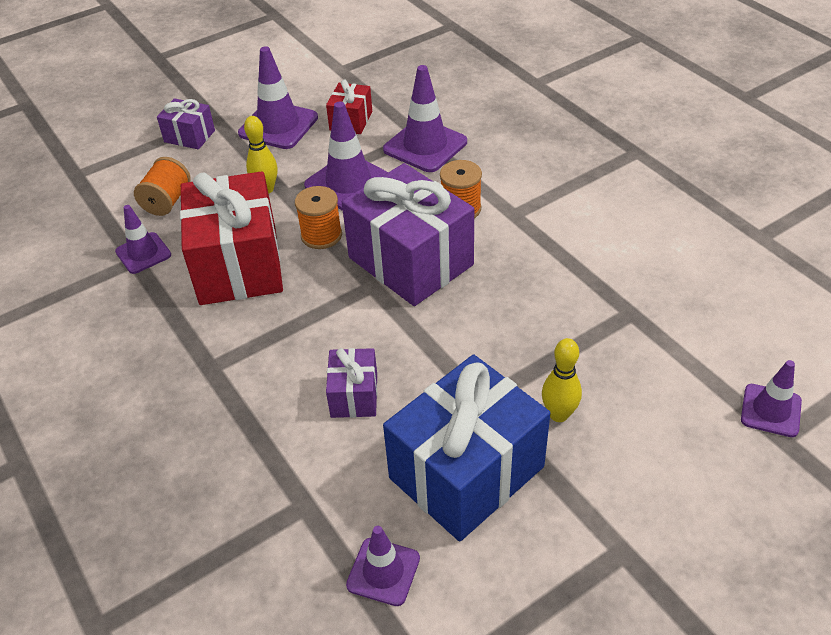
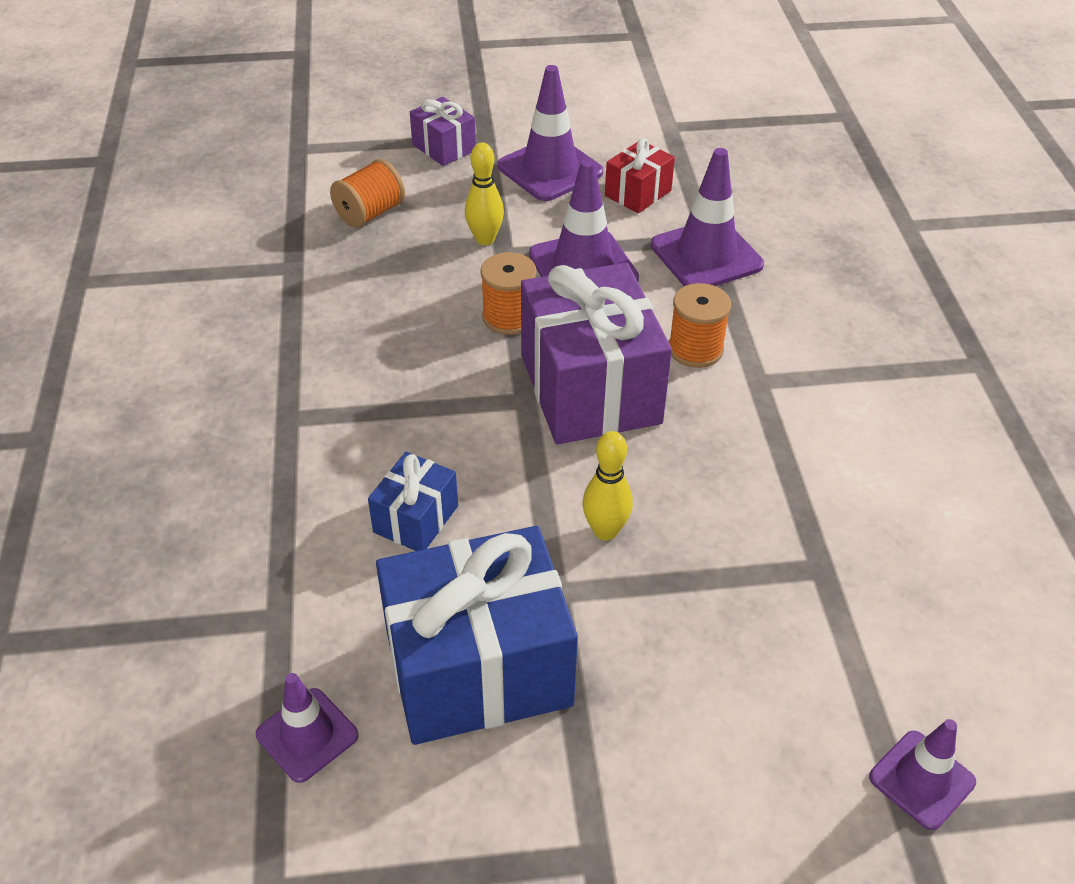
camera: 25 degrees right, 0 degrees up
purple traffic cone [115,205,171,274] -> none
red gift [180,171,283,305] -> none
purple gift [326,348,377,418] -> blue gift [368,452,458,551]
yellow bowling pin [542,338,582,422] -> yellow bowling pin moved to [583,431,633,541]

